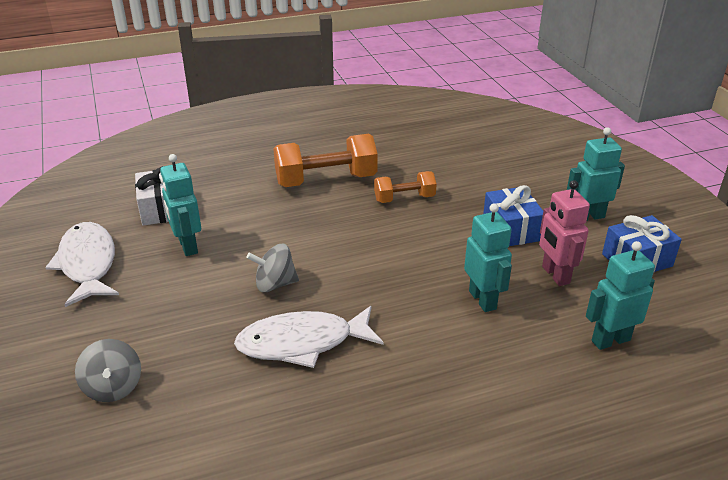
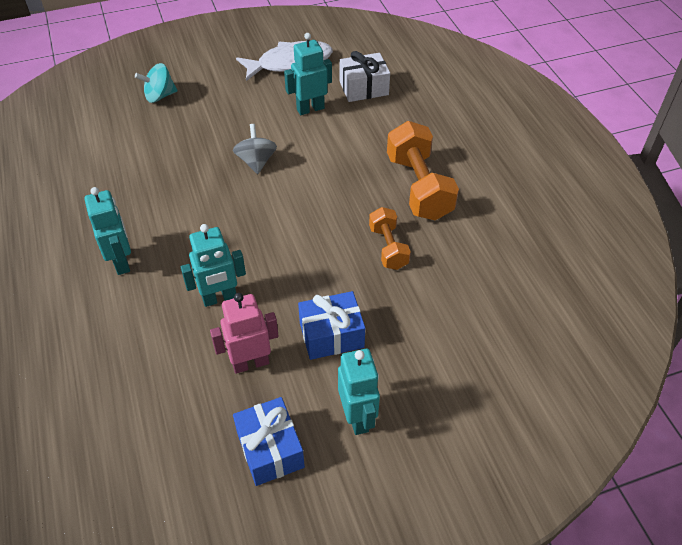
camera: 90 degrees right, 15 degrees up
grey spinning top [75,339,141,402] -> turquoise spinning top [135,63,177,103]
white fish [234,306,383,368] -> none
turquoise robot [586,241,655,350] -> turquoise robot moved to [84,187,131,275]

